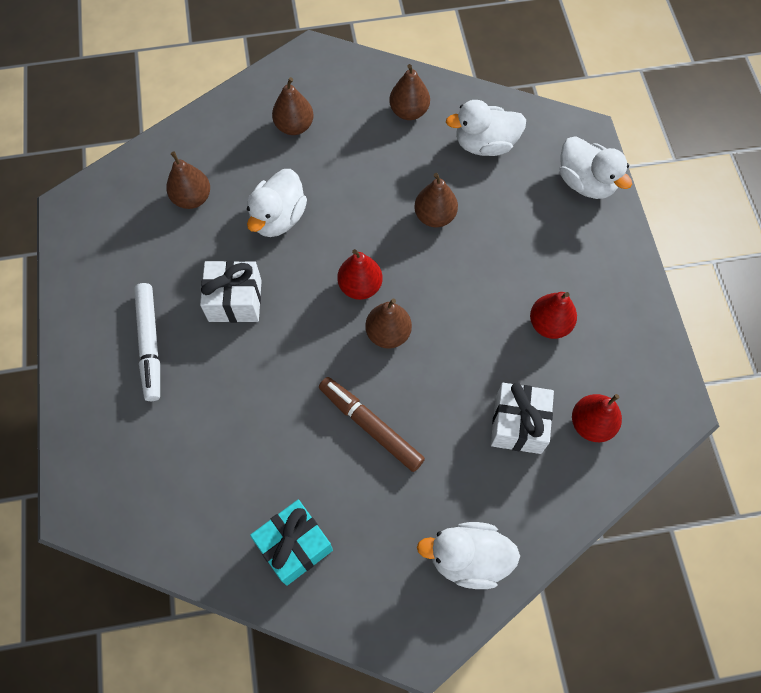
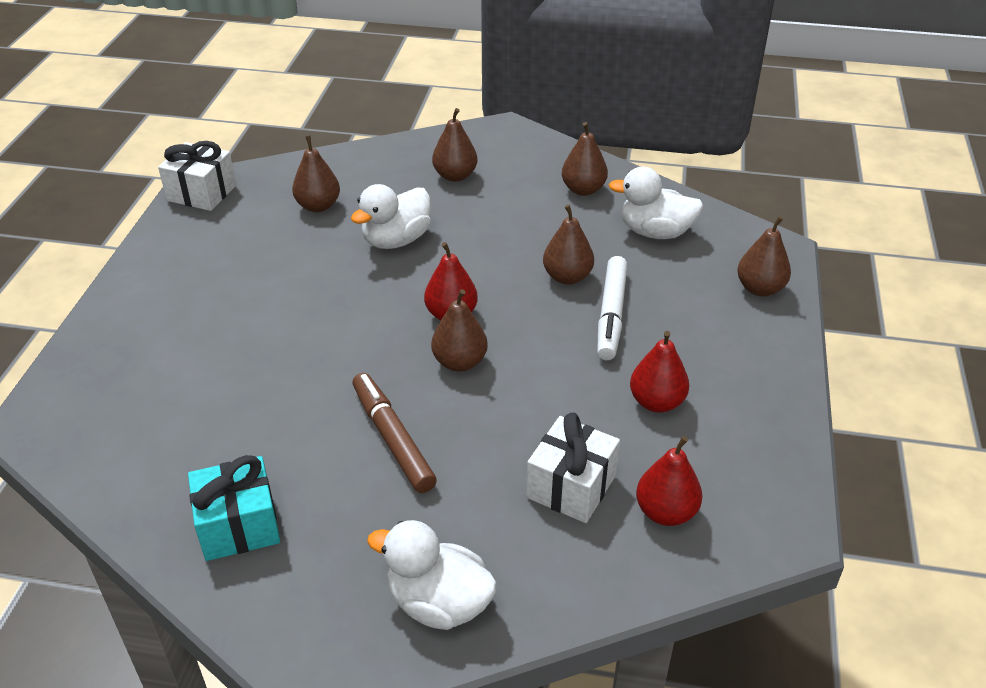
camera: 20 degrees right, 25 degrees down
white marker [134,283,160,401] -> white marker moved to [597,256,627,360]
white gift [200,260,262,323] -> white gift moved to [158,141,236,211]
white duck [560,136,632,199] -> brown pear [737,216,791,296]

